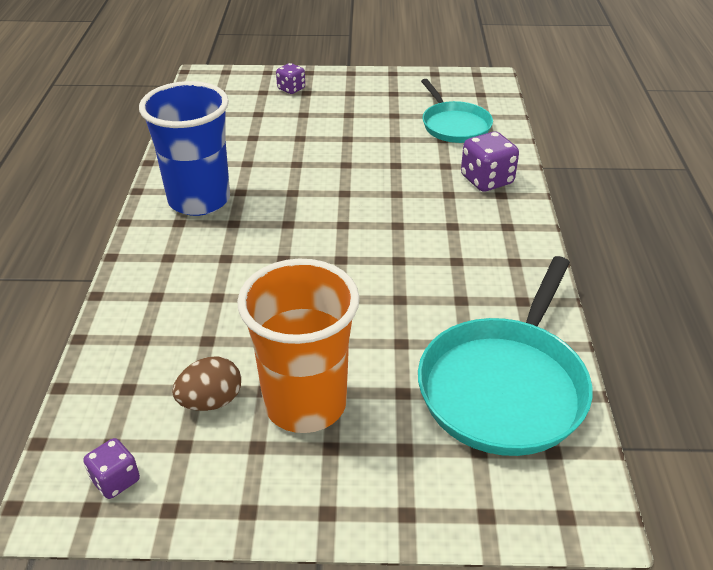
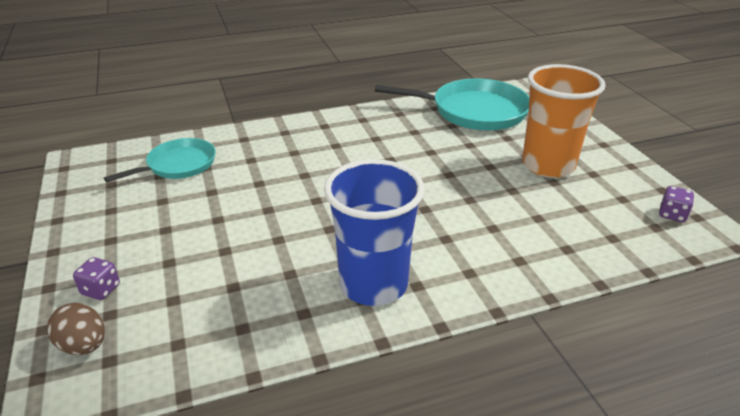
camera: 110 degrees left, 5 degrees down
brown egg [172,356,241,411] -> brown egg moved to [47,303,105,355]
purple dice [461,132,519,192] -> none

